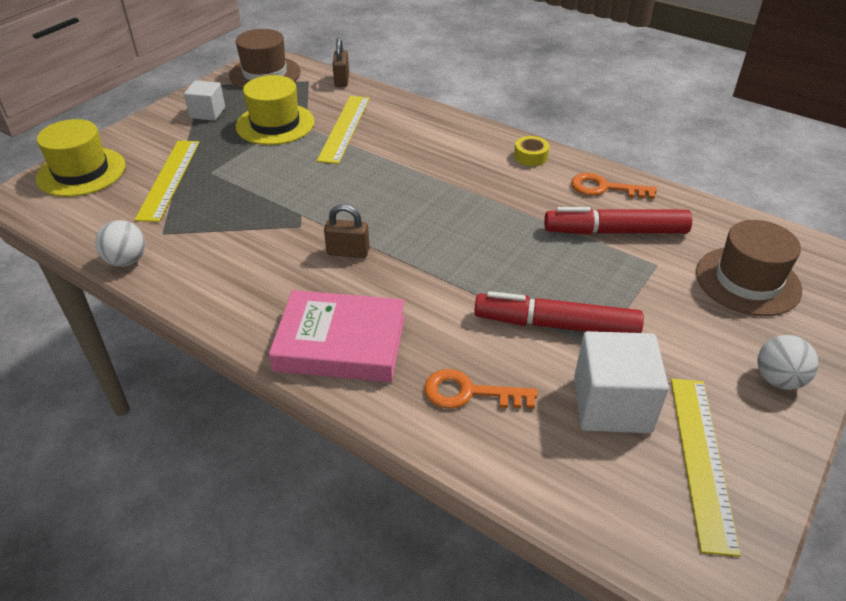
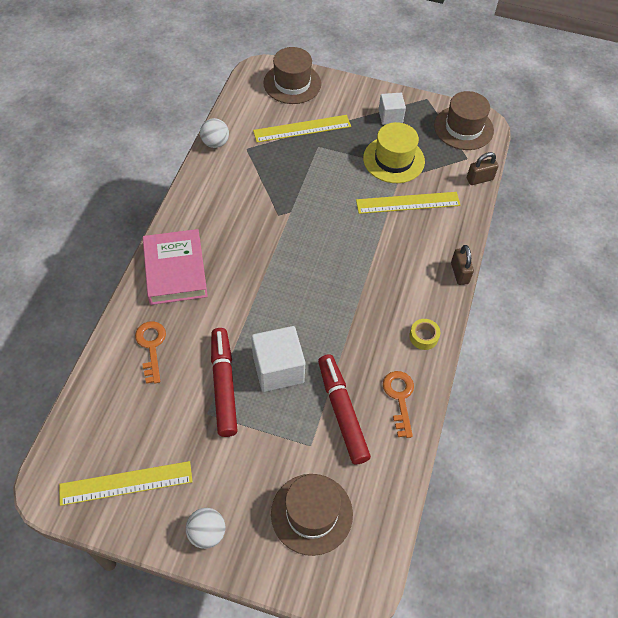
camera: 70 degrees right, 15 degrees up
yellow hat [36,119,126,197] -> brown hat [263,47,321,104]
brown padlock [324,204,369,258] -> brown padlock moved to [451,245,474,285]
white cube [574,331,669,433] -> white cube moved to [251,326,305,392]

